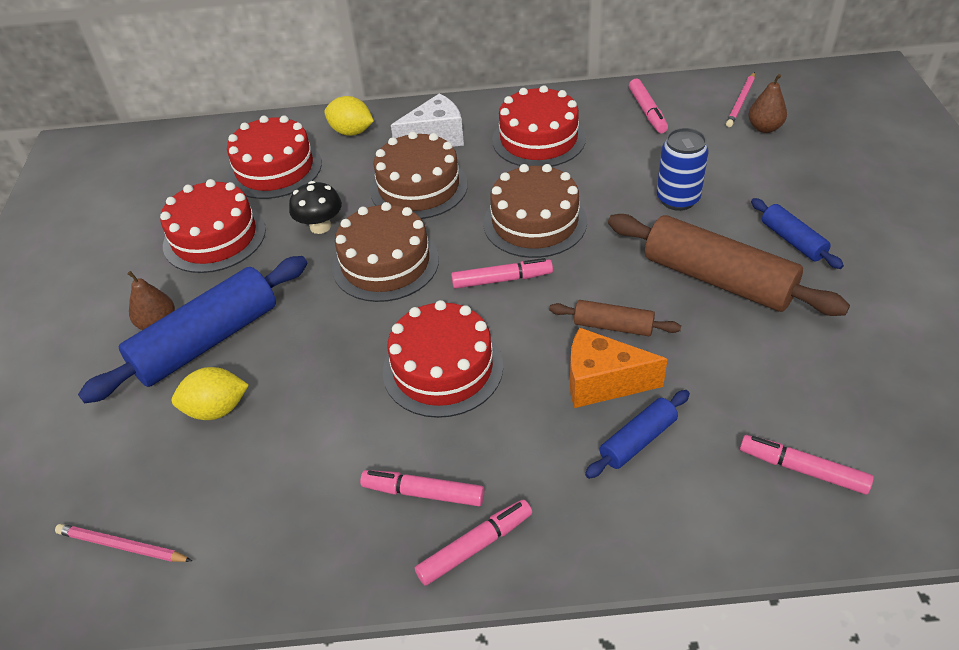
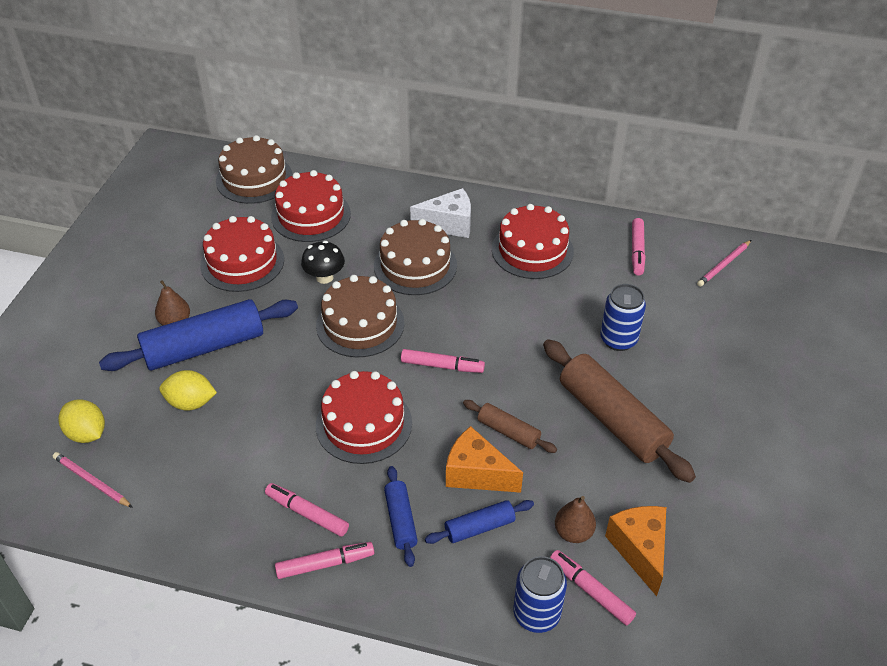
camera: 15 degrees right, 0 degrees up
yellow lemon [324,96,374,136] -> yellow lemon moved to [58,399,105,443]
brown cake [483,164,587,258] -> brown cake moved to [216,135,293,204]
brown pear [749,74,787,133] -> brown pear moved to [555,496,596,543]
blue rolling pin [751,198,844,269] -> blue rolling pin moved to [384,466,418,567]
none -> blue can [513,556,567,633]
none -> orange cheese [605,506,666,596]

